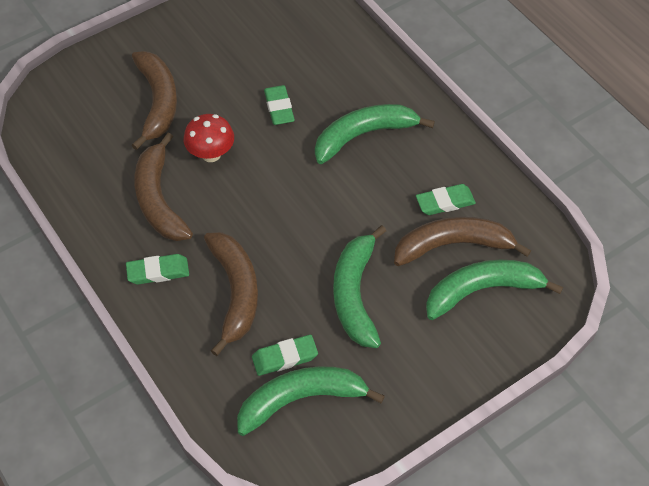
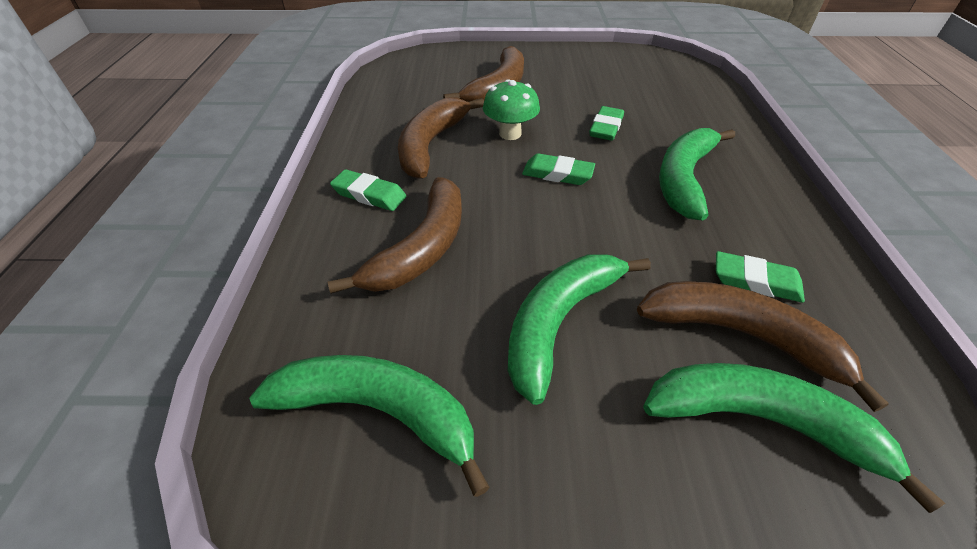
camera: 35 degrees right, 10 degrees down
red mushroom [184,114,234,162] -> green mushroom [483,80,540,140]
green eraser [252,335,318,376] -> green eraser moved to [522,153,595,185]
green banana [315,104,435,164] -> green banana turned 75 degrees counterclockwise [659,128,735,221]

